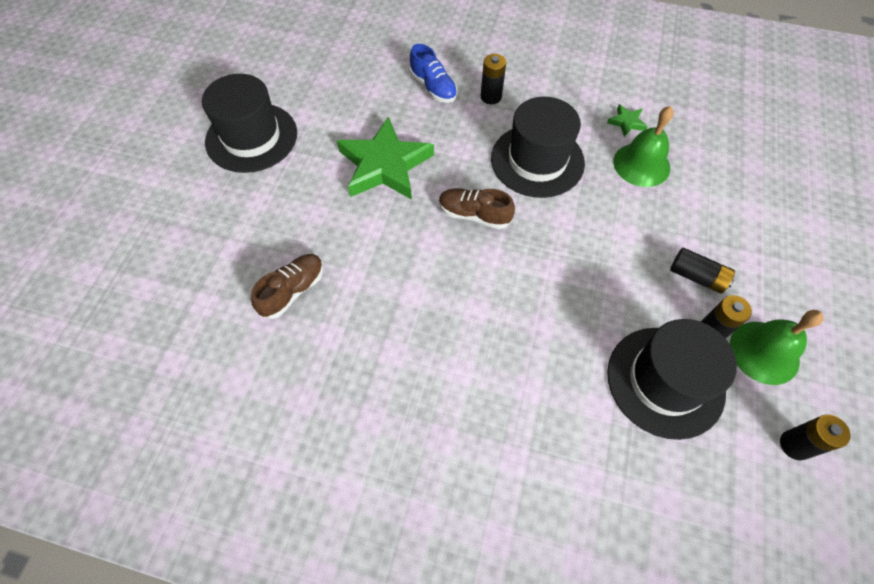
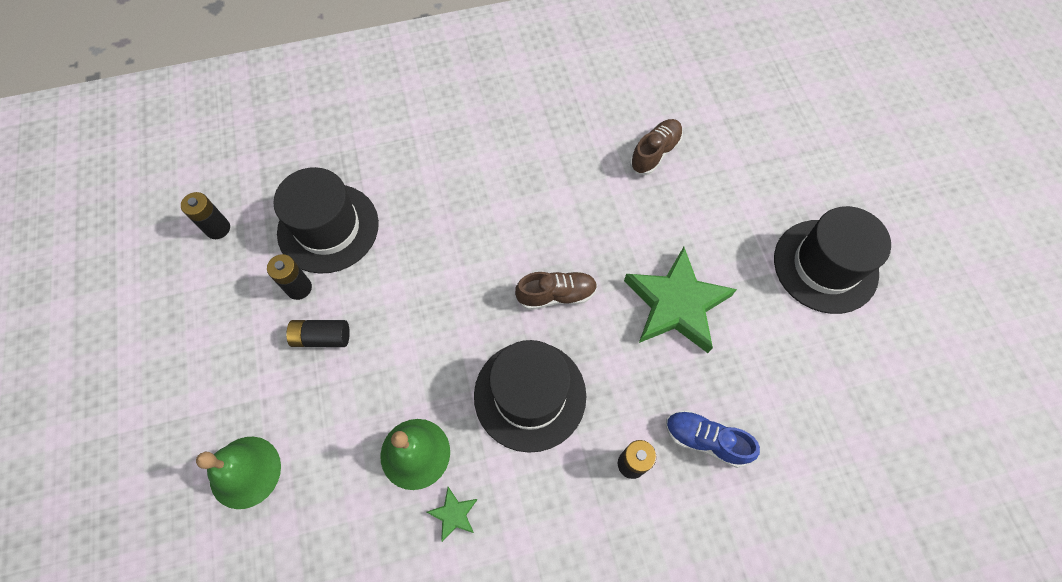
camera: 150 degrees right, 5 degrees up
brown shoe [251,254,323,319] -> brown shoe turned 150 degrees counterclockwise [630,119,683,175]
green bell [730,310,824,385] -> green bell moved to [196,437,281,509]

